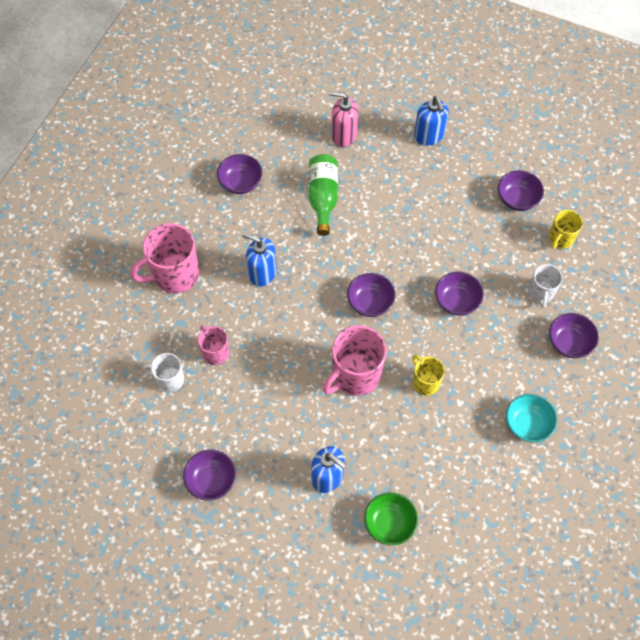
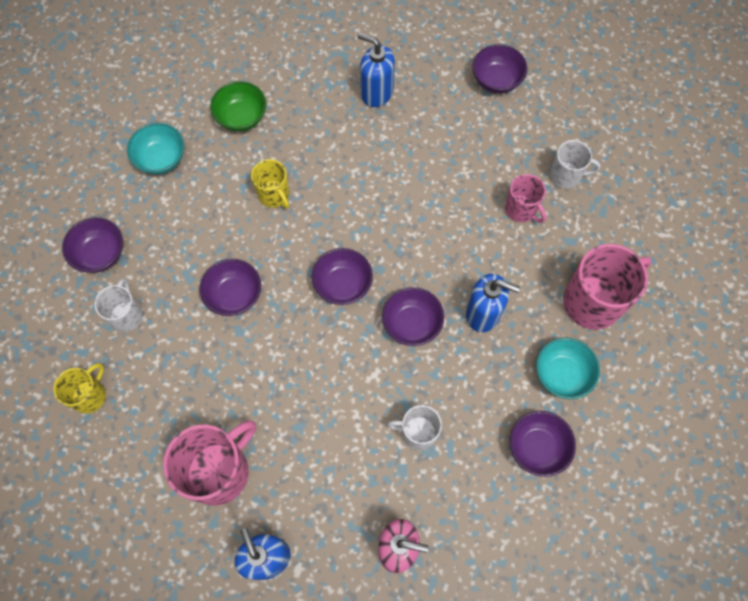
camera: 175 degrees right, 5 degrees up
green bottle [309,154,338,236] -> white mug [387,405,442,450]
pink mug [323,325,386,396] -> pink mug moved to [163,421,256,506]
green bowl [364,492,418,546] -> green bowl moved to [210,81,266,132]
purple bowl [498,170,544,211] -> purple bowl moved to [382,287,444,346]
none -> turquoise bowl [536,338,600,399]

